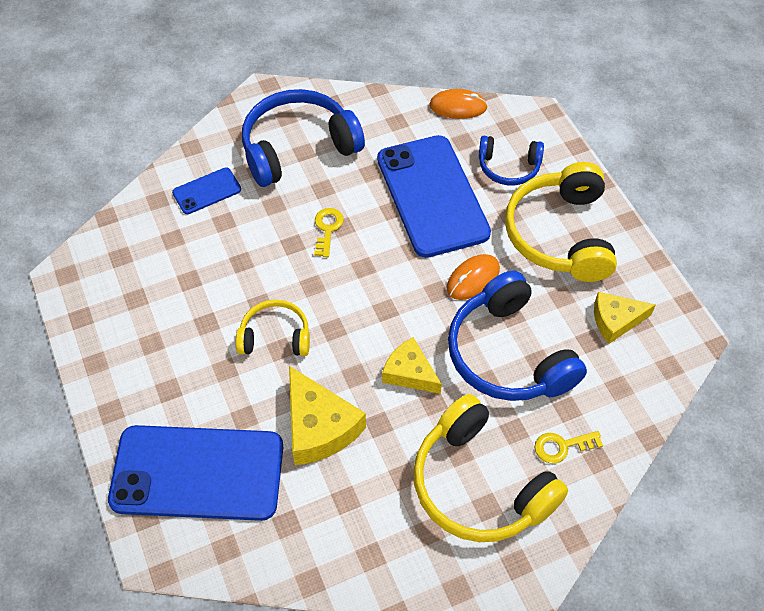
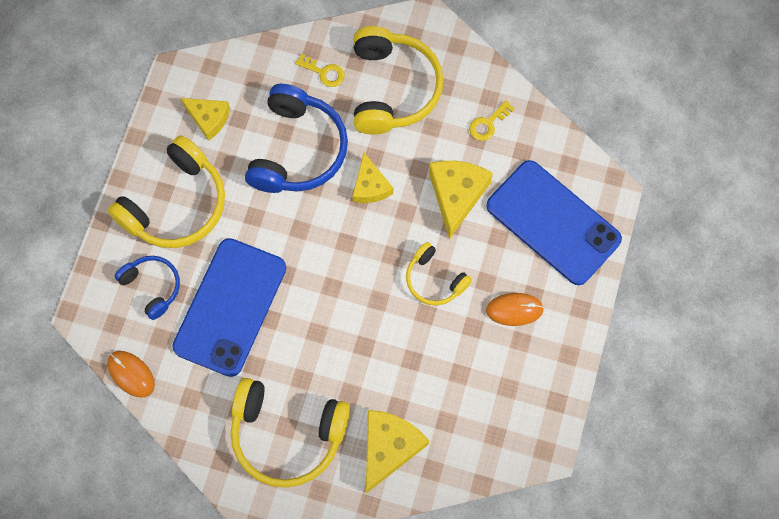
camera: 140 degrees left, 15 degrees up
blue phone [172,167,241,214] -> yellow cheese [366,410,429,493]
blue headphones [242,89,365,187] -> yellow headphones [231,378,350,488]
yellow key [314,208,344,257] -> yellow key moved to [469,100,515,141]
orange mouse [447,254,500,300] -> orange mouse moved to [486,293,544,326]

